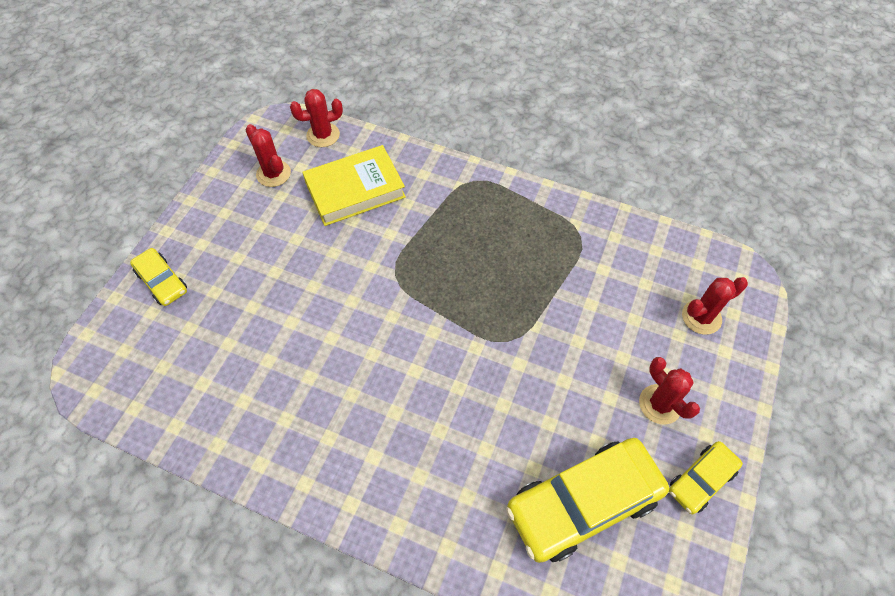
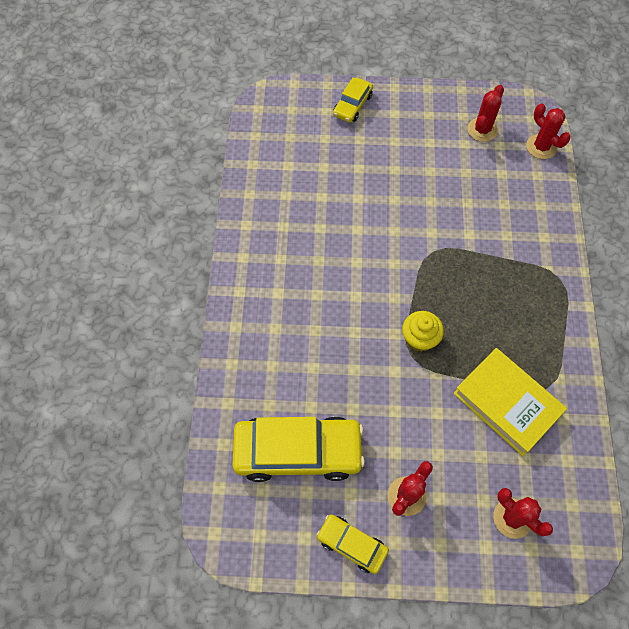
camera: 70 degrees right, 5 degrees up
yellow book [302,145,406,226] -> yellow book moved to [453,348,567,456]
yellow car [506,438,669,563] -> yellow car turned 135 degrees clockwise [232,416,365,482]
none -> yellow cupcake [402,311,444,352]

